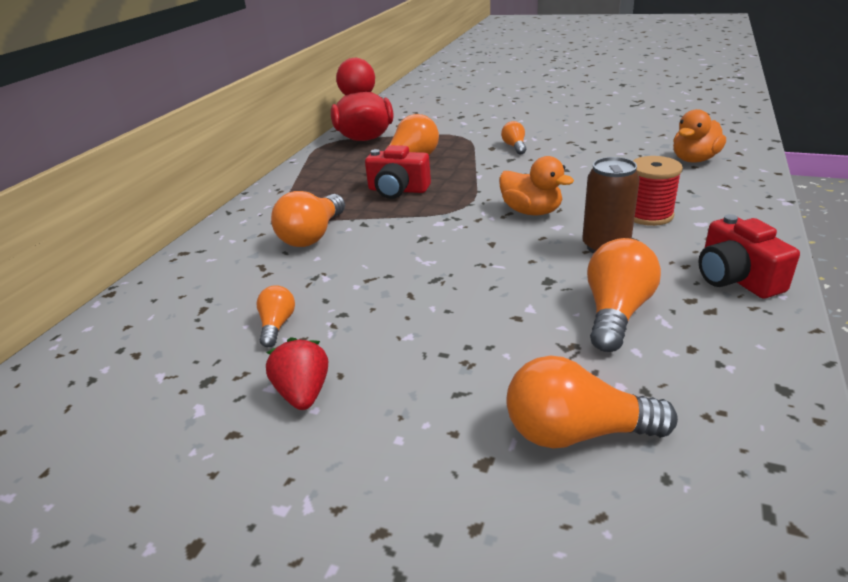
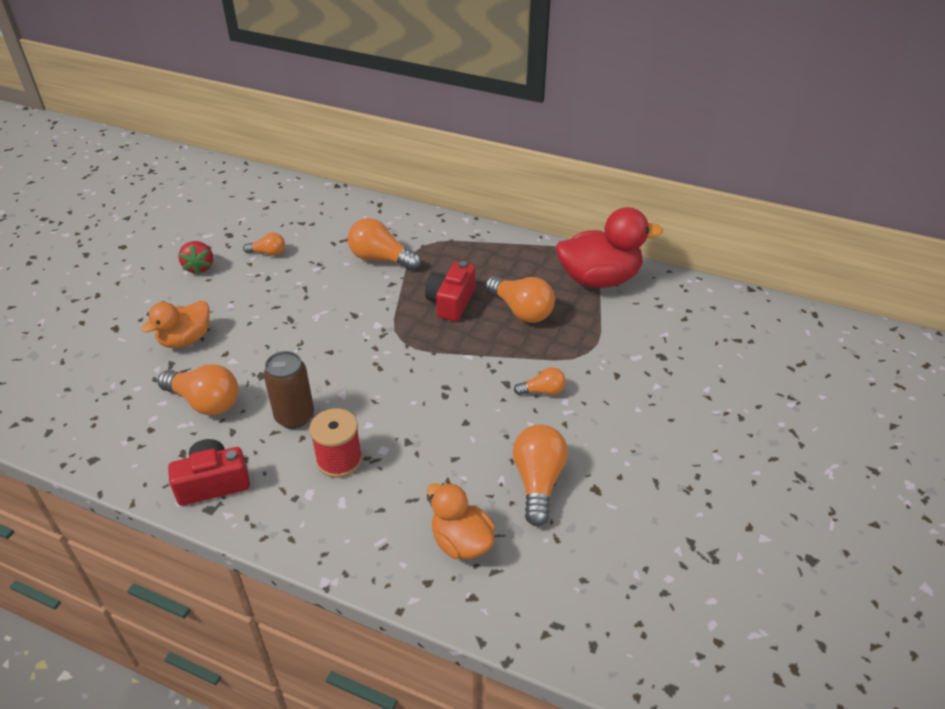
camera: 90 degrees right, 10 degrees up
red strawberry [266,337,328,410] -> red strawberry turned 90 degrees clockwise [178,241,213,275]
orange duck [499,156,574,215] -> orange duck moved to [141,301,209,348]
orange light bulb [506,356,678,449] -> orange light bulb moved to [513,425,568,526]

